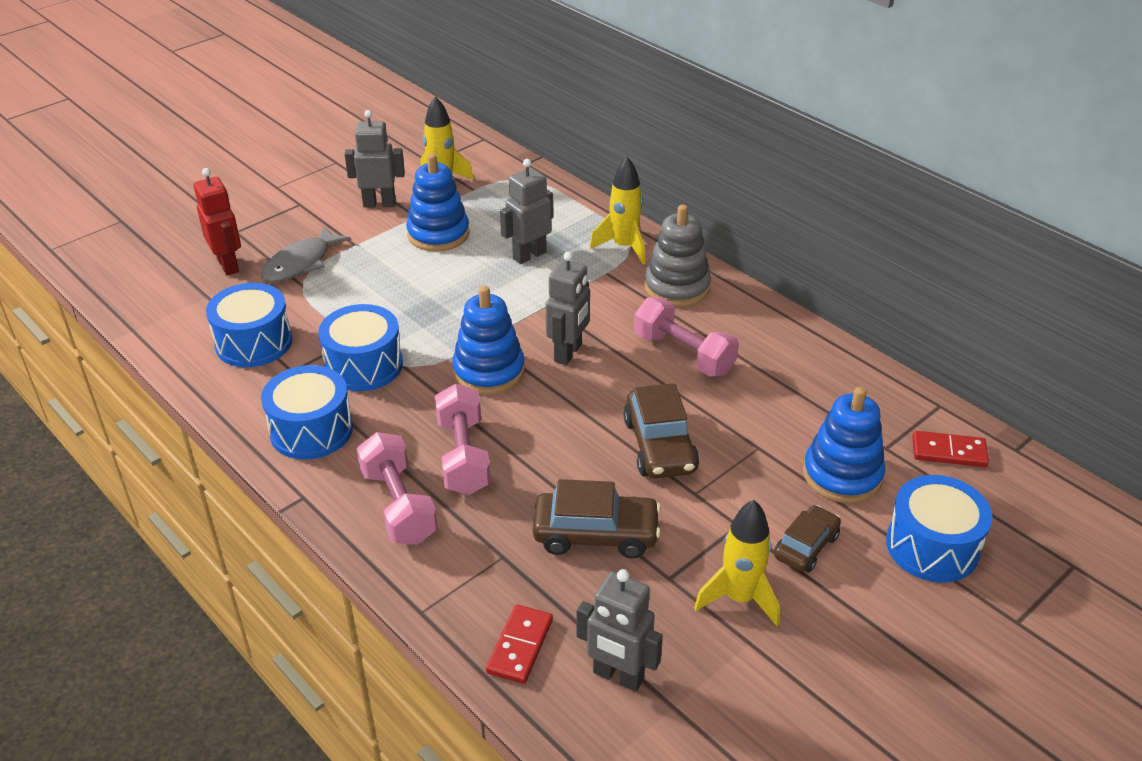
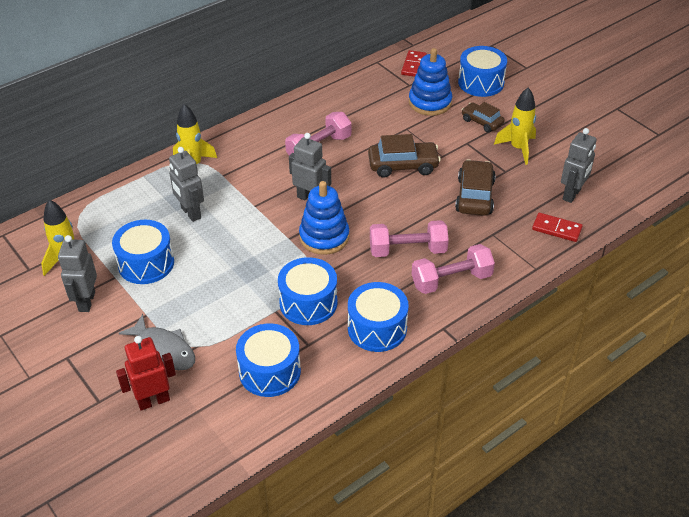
camera: 85 degrees left, 5 degrees up
blue stacking toy [406,154,469,251] -> blue drum [112,220,174,284]
grey stacking toy [644,204,711,307] -> none

